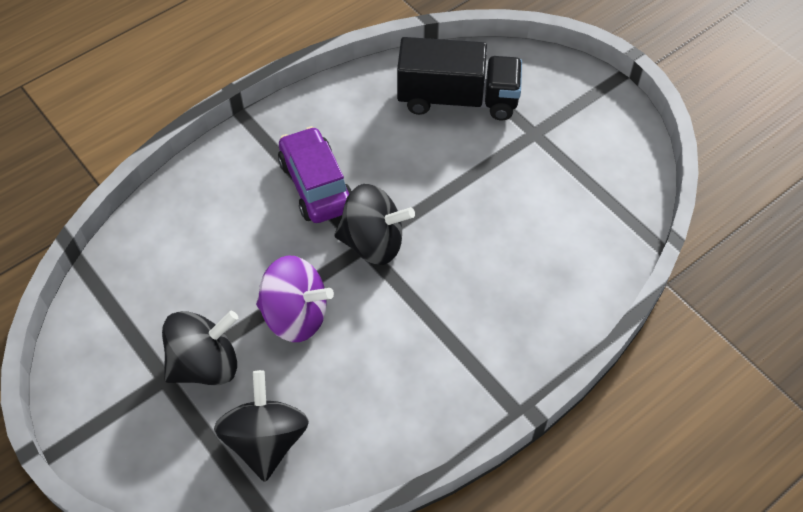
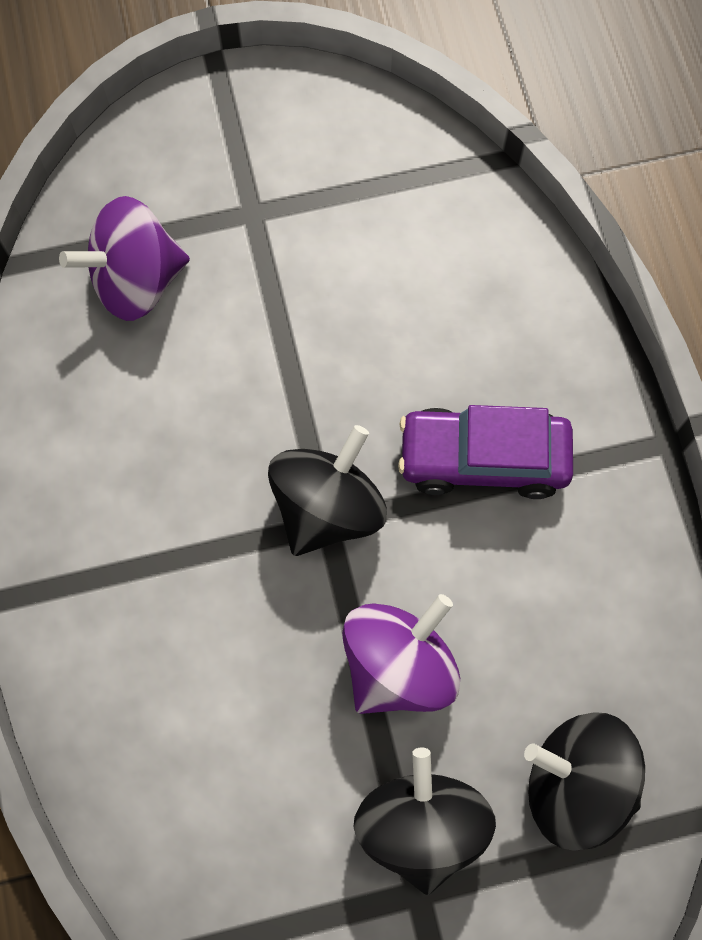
camera: 65 degrees left, 15 degrees up
purple car [278,126,352,223] -> purple car moved to [398,405,573,499]
black truck [397,37,522,121] -> purple spinning top [59,196,190,321]

